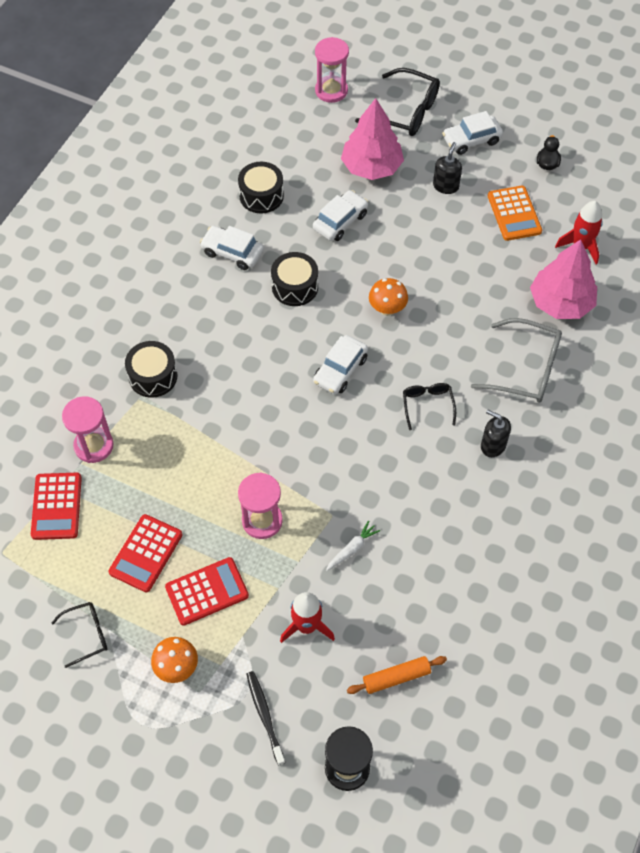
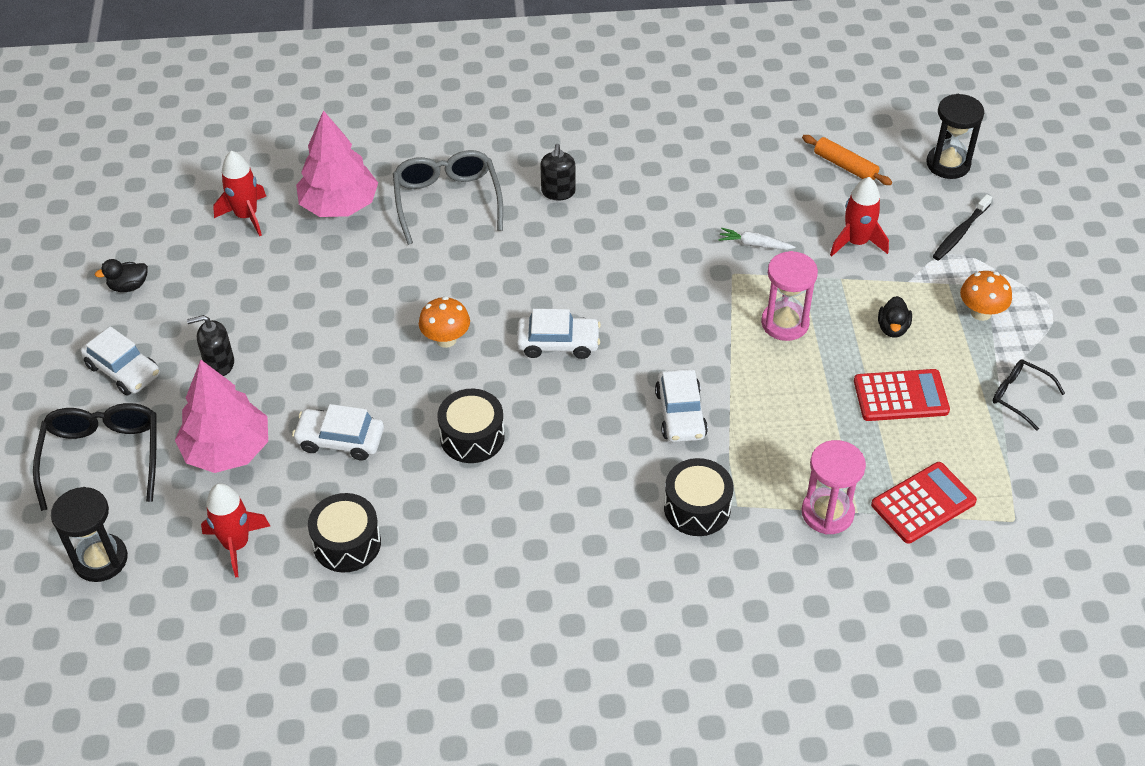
camera: 120 degrees left, 10 degrees down
red calculator [165,557,249,626] -> black duck [878,296,912,337]
white car [200,226,264,270] -> white car moved to [655,369,708,442]
pink hourglass [315,37,349,103] -> black hourglass [51,487,128,582]
black glasses [403,383,456,430] -> none
orange calculator [488,186,542,241] -> none
none -> red rocket [201,483,270,578]

